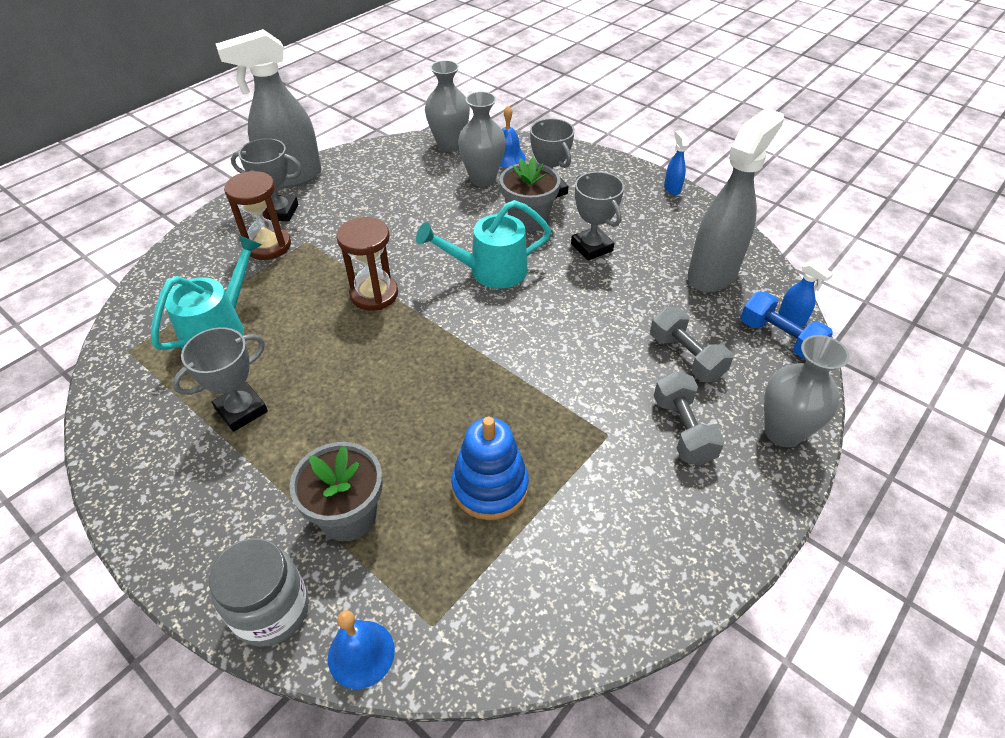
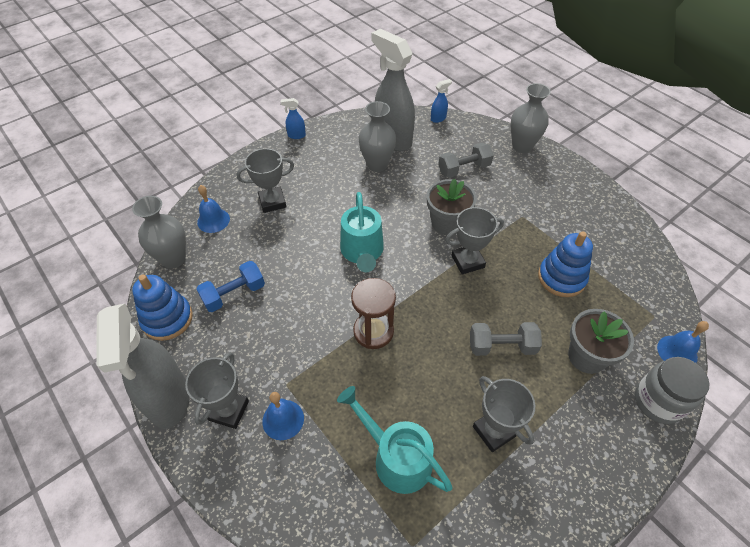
camera: 80 degrees left, 5 degrees up
brown hourglass [224,170,291,260] -> blue bell [262,392,304,440]
grey vase [458,91,506,187] -> grey vase moved to [358,101,397,172]
grey flower pot [500,157,561,232] -> grey flower pot moved to [427,179,477,235]
grey trophy [571,172,624,261] -> grey trophy moved to [445,207,504,274]
grey dumbbell [654,371,725,465] -> grey dumbbell moved to [470,322,542,356]
blue dumbbell [740,291,833,360] -> blue dumbbell moved to [196,261,265,312]
none -> blue stacking toy [132,274,193,341]

